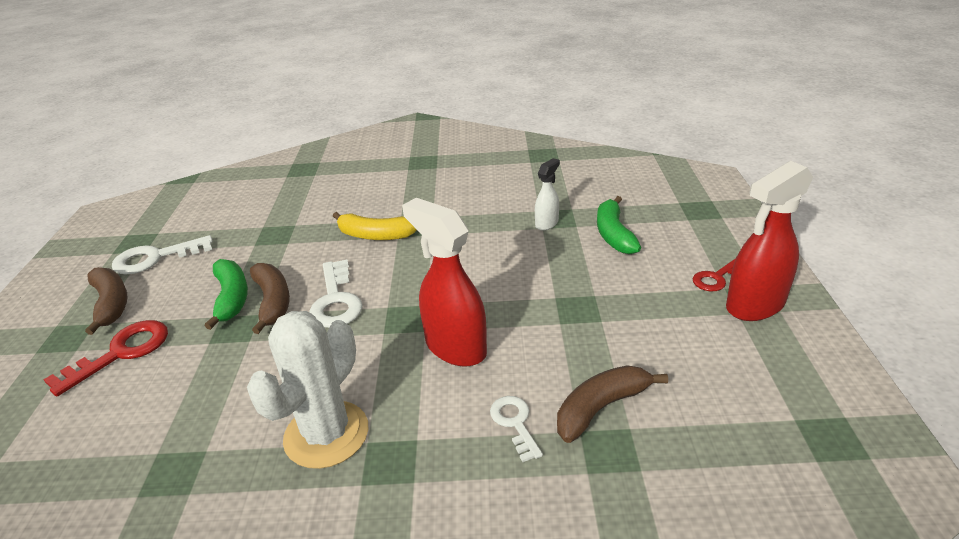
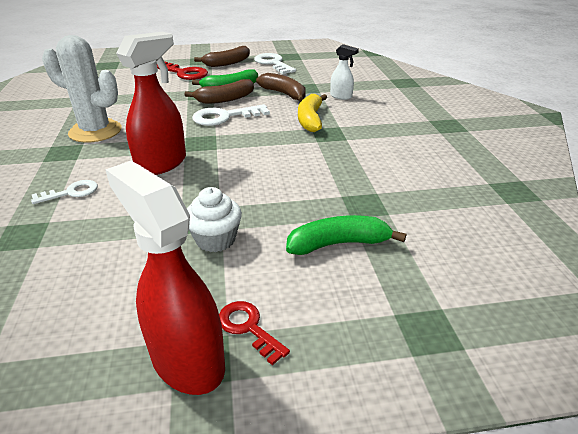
camera: 80 degrees right, 0 degrees up
white spray bottle [535,158,560,231] -> white spray bottle moved to [330,44,359,100]
brown banana [557,365,668,443] -> brown banana moved to [256,73,306,102]
none -> white cupcake [187,187,242,252]

